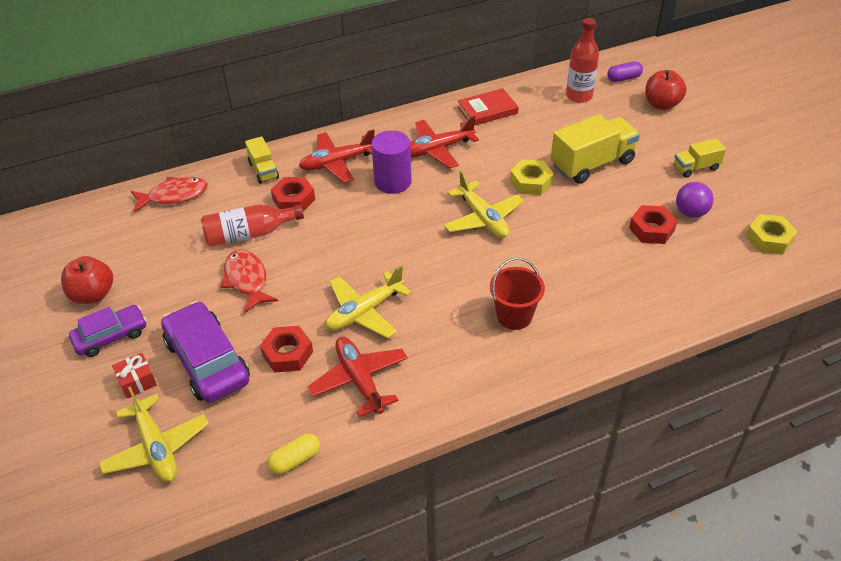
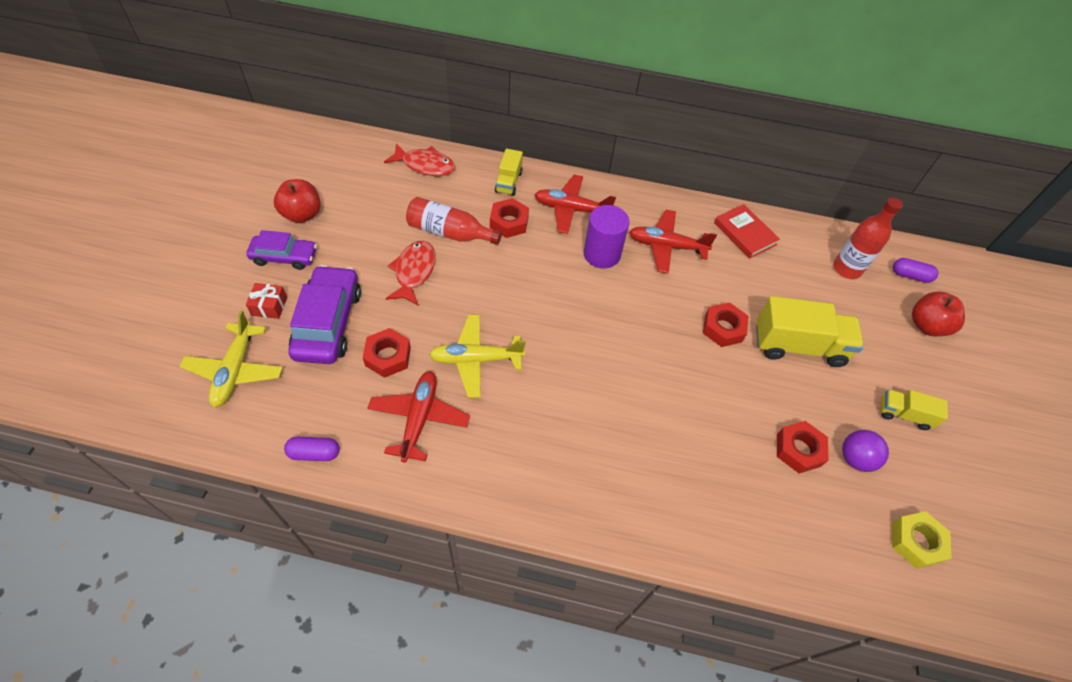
camera: 30 degrees right, 10 degrees up
yellow capsule [268,433,320,475] -> purple capsule [284,437,340,461]
yellow plane [444,171,524,238] -> none
red book [458,88,519,126] -> red book turned 45 degrees clockwise [714,204,780,259]
red bucket [490,258,545,330] -> none
yellow nut [510,159,554,195] -> red nut [703,302,749,347]

